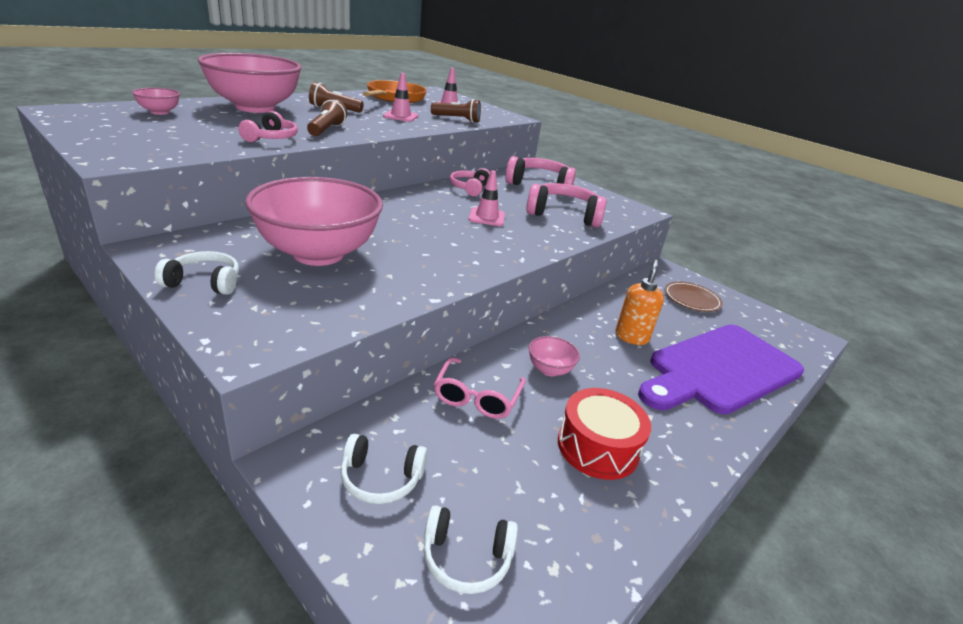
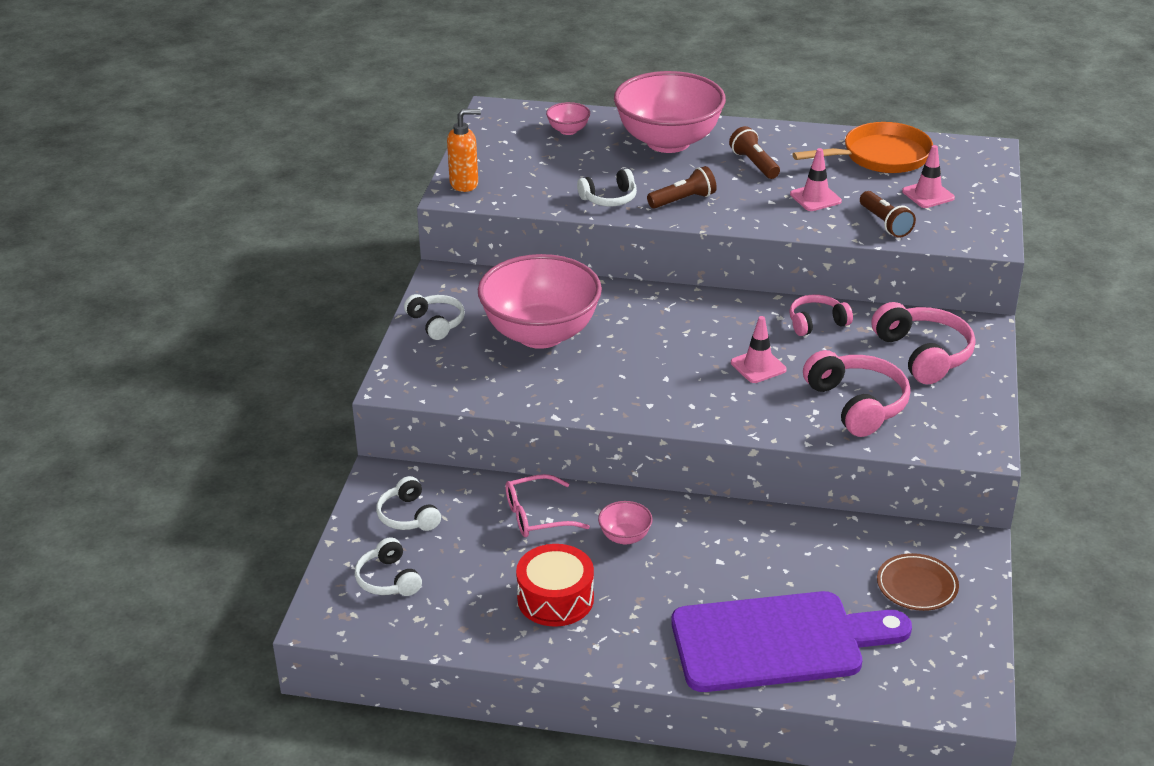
camera: 60 degrees right, 5 degrees up
pink headphones [238,111,298,142] -> white headphones [577,169,637,206]
orange soap dispenser [615,259,664,345] -> orange soap dispenser moved to [447,109,481,192]
purple cutting board [638,325,804,414] -> purple cutting board turned 150 degrees clockwise [671,591,912,692]

